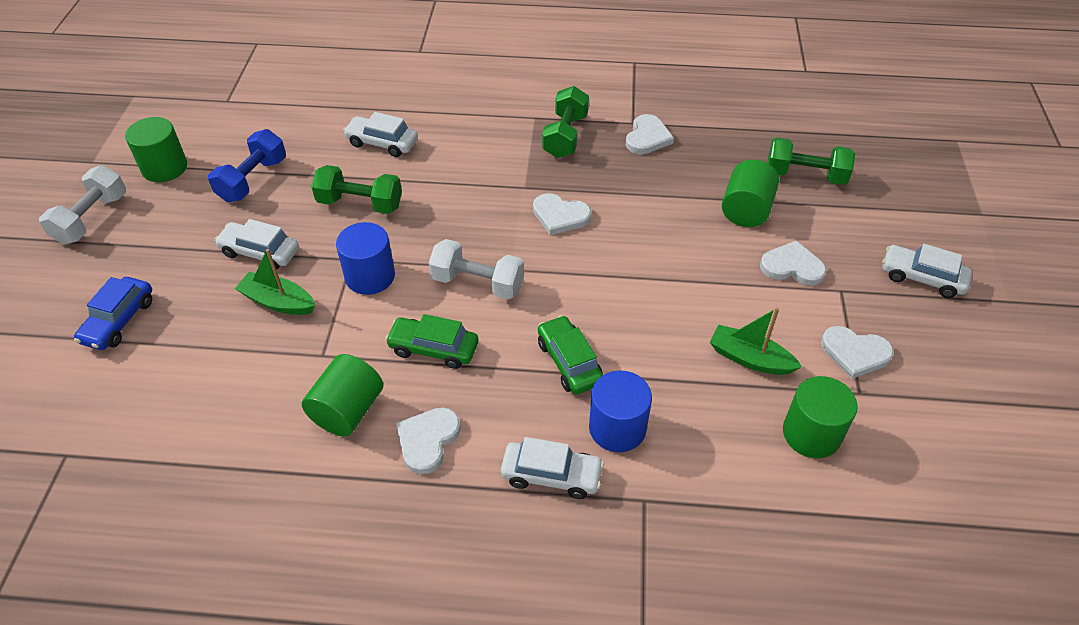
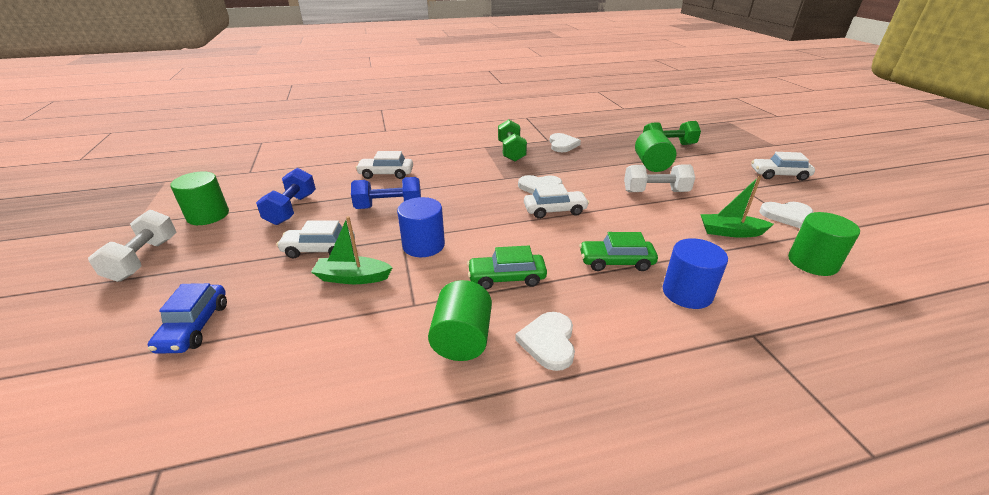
camera: 20 degrees left, 15 degrees down
green dumbbell [311,165,402,214] -> blue dumbbell [351,177,421,209]
white dumbbell [429,239,524,300] -> white dumbbell moved to [624,165,695,192]
white car [501,437,604,499] -> white car moved to [524,184,589,219]
green car [538,315,603,394] -> green car turned 45 degrees counterclockwise [579,232,658,271]
white heart [760,241,827,286] -> none

